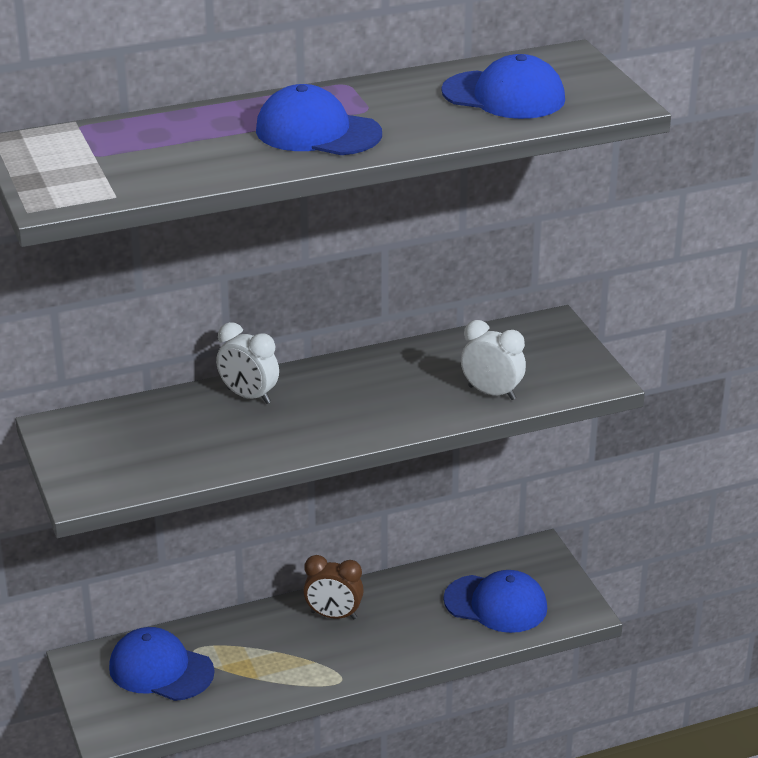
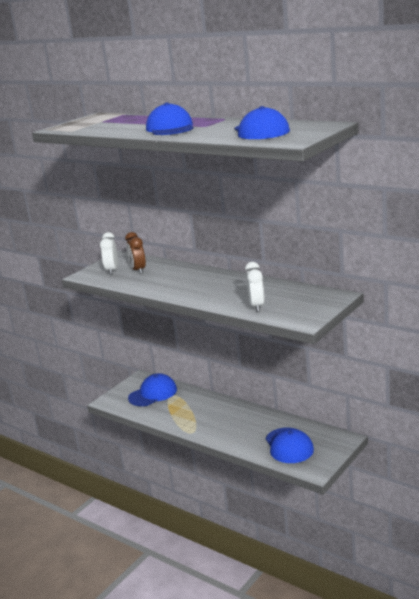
camera: 60 degrees right, 10 degrees down
blue cap [109,627,214,701] -> blue cap turned 60 degrees clockwise [128,373,177,406]
white clock [216,322,279,404] -> white clock moved to [100,232,118,275]
brown clock [303,555,364,620] -> brown clock moved to [125,232,146,274]

